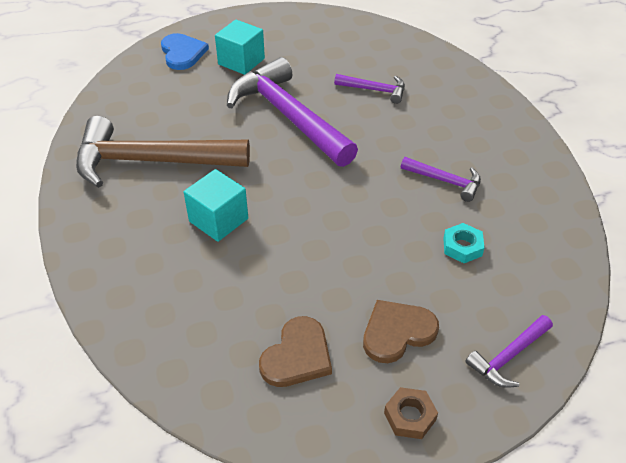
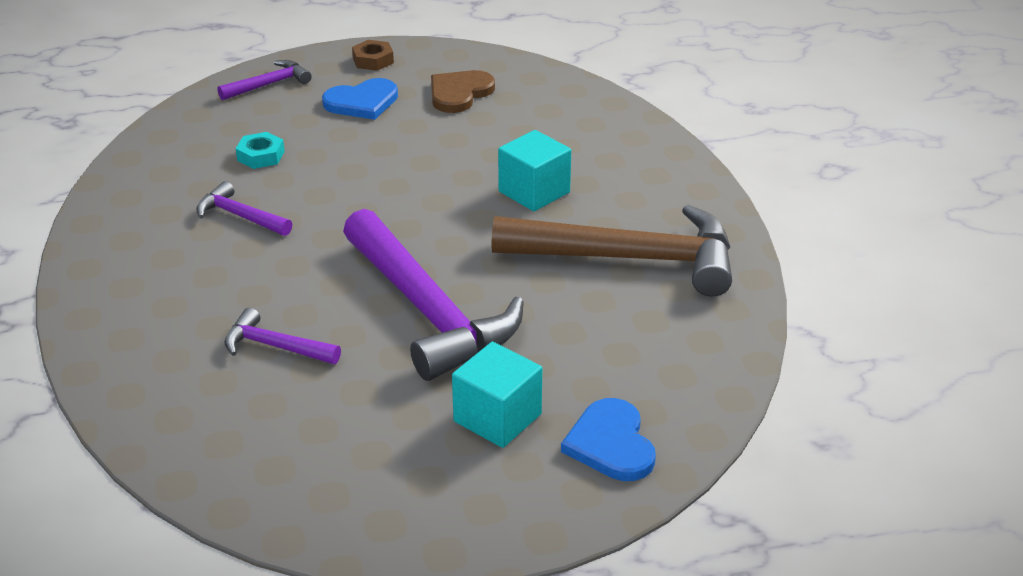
camera: 175 degrees left, 10 degrees down
brown heart [363,300,439,363] -> blue heart [322,78,398,120]

